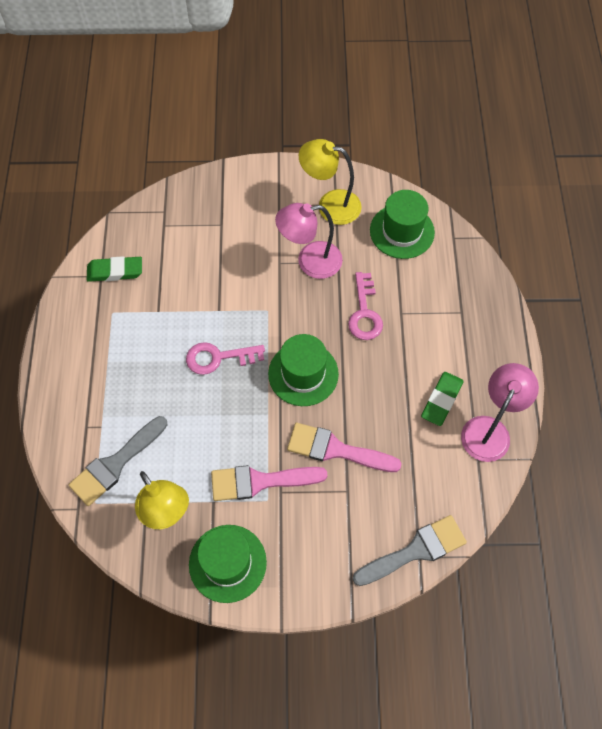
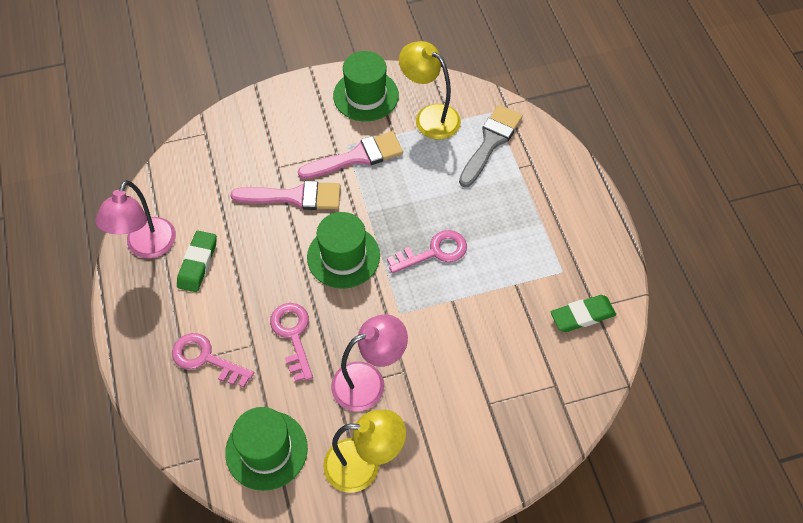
camera: 165 degrees right, 5 degrees down
grey brush [352,515,467,586] -> none
none -> pink key [172,333,254,387]

